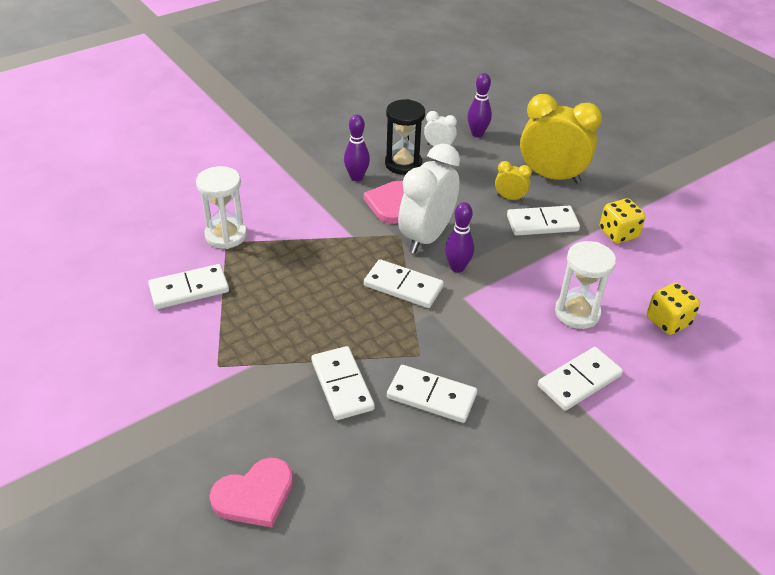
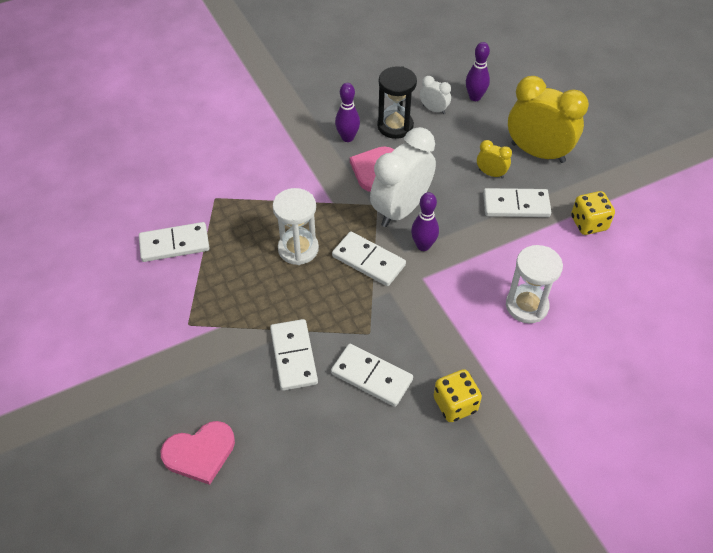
camera: 10 degrees right, 10 degrees up
white hourglass [196,166,247,249] -> white hourglass moved to [273,188,319,265]
white domino [538,347,623,411] -> none
yellow dice [647,283,700,335] -> yellow dice moved to [434,369,482,422]

